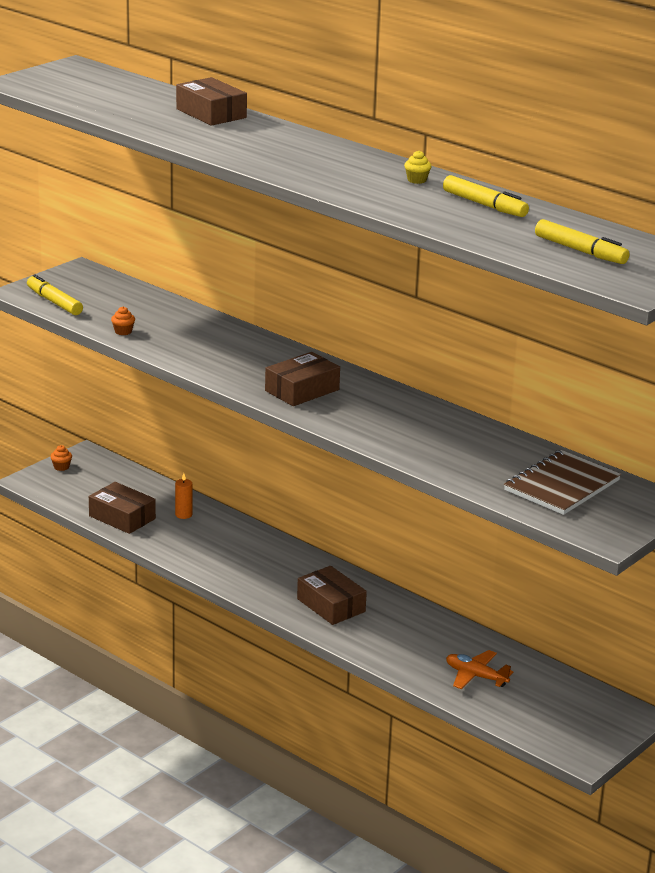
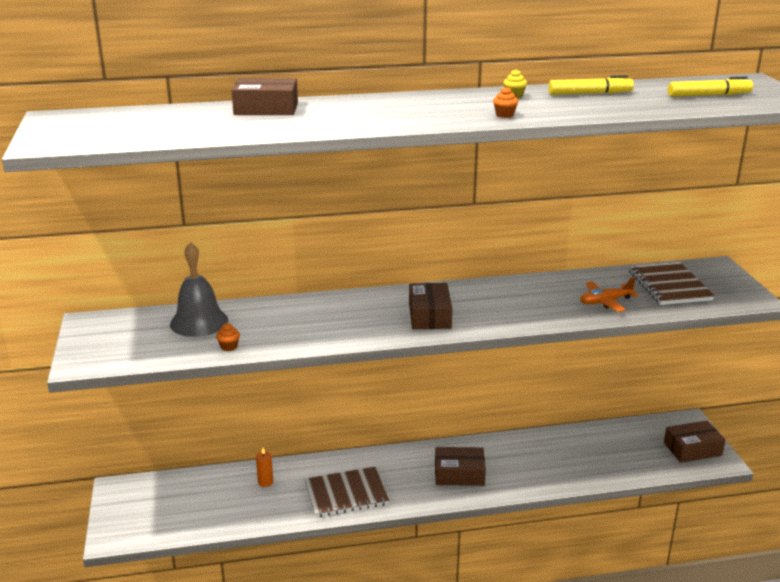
camera: 50 degrees left, 0 degrees up
yellow marker [27,274,83,315] -> none
orange cupcake [51,445,72,471] -> orange cupcake moved to [493,87,518,118]
brown box [89,482,156,534] -> brown box moved to [664,420,725,463]
orange plane [446,650,513,689] -> orange plane moved to [580,277,638,312]
none -> grey bell [170,242,228,337]
none -> brown notebook [304,467,389,517]

